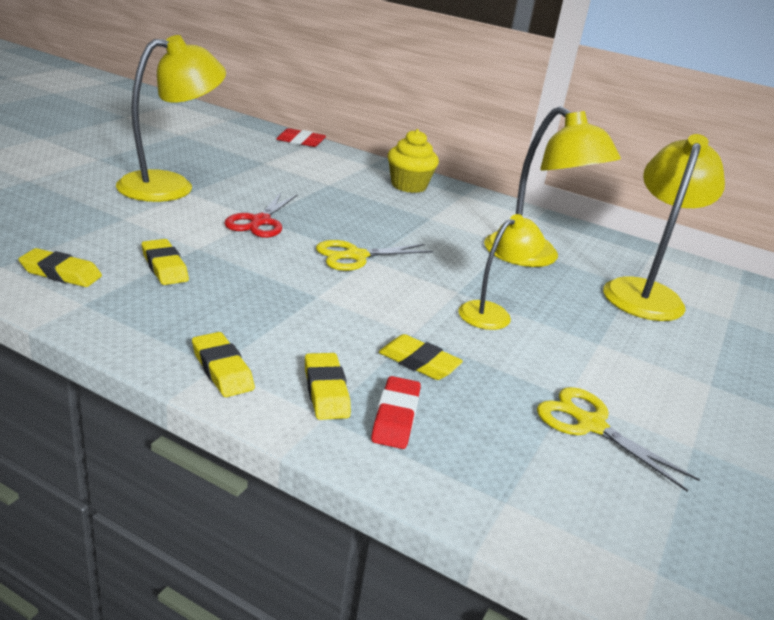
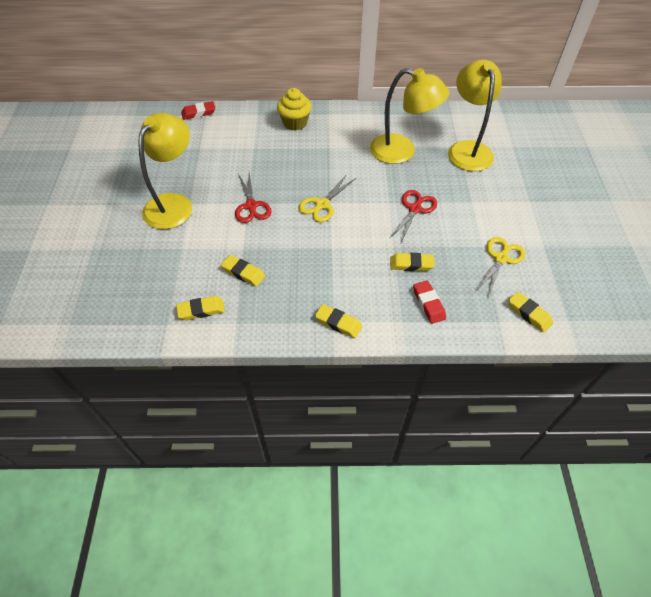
camera: 25 degrees left, 25 degrees up
yellow eraser [305,353,351,420] -> yellow eraser moved to [508,292,553,332]
yellow lamp [458,214,545,330] -> red scissors [389,190,437,242]
yellow scissors [537,387,700,492] -> yellow scissors turned 105 degrees clockwise [475,237,525,296]

